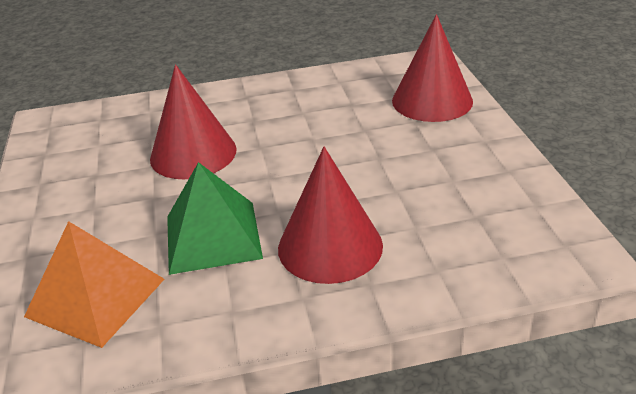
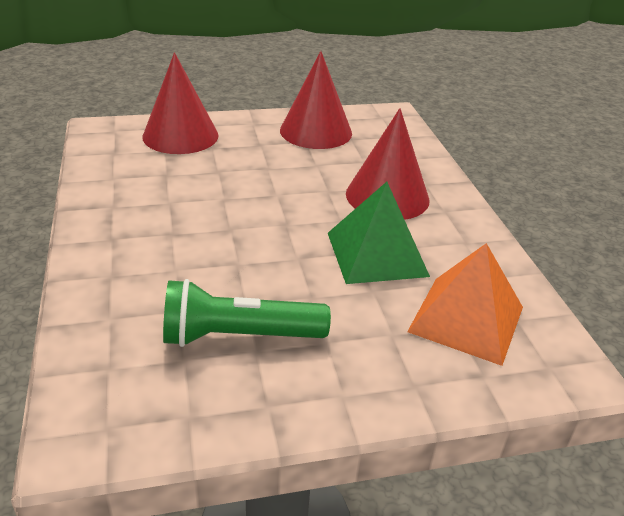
camera: 95 degrees left, 0 degrees up
red cone [150,64,237,179] -> red cone moved to [280,51,352,149]
none -> green flashlight [163,279,331,347]

